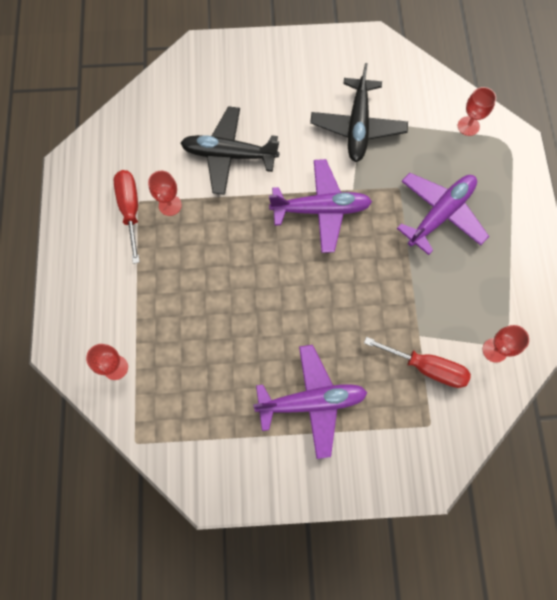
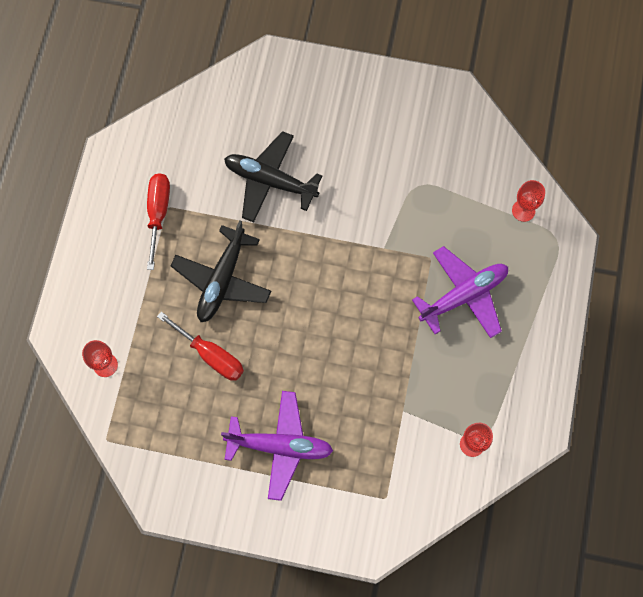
camera: 15 degrees right, 0 degrees up
red goblet [148,171,182,216] -> none
purple plane [269,159,372,253] -> none
black plane [310,63,408,162] -> black plane moved to [171,220,271,322]
red screwdriver [364,337,471,388] -> red screwdriver moved to [157,312,244,381]

